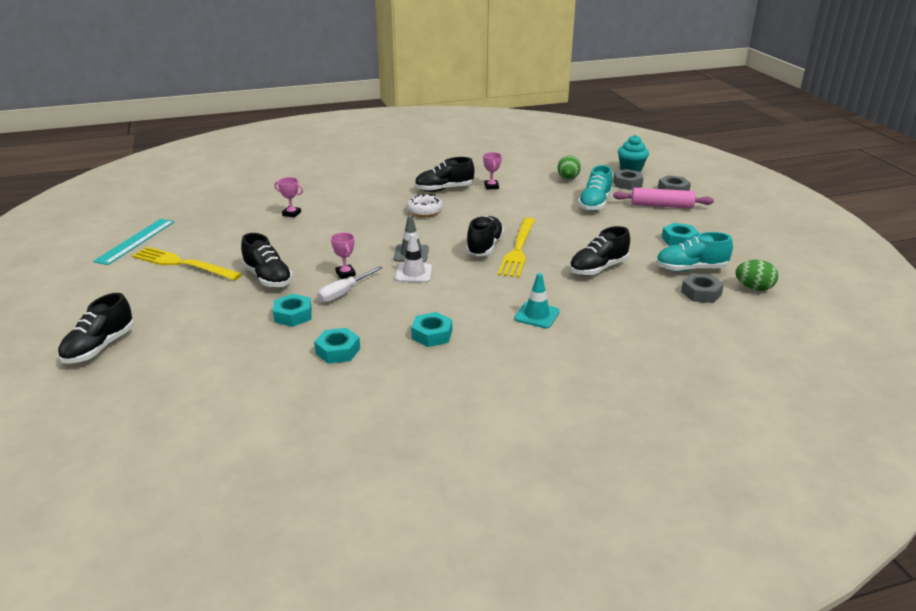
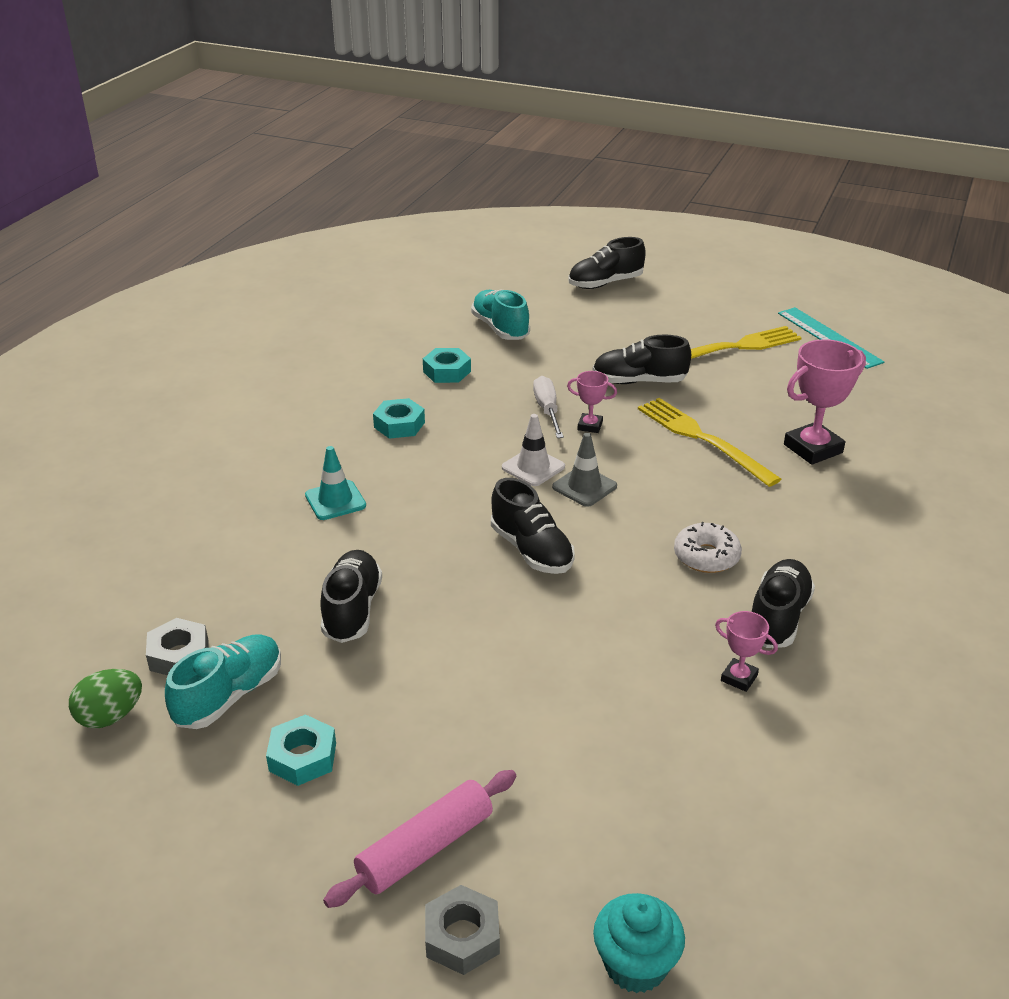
camera: 130 degrees right, 5 degrees up
black shoe [58,293,134,364] -> black shoe turned 90 degrees counterclockwise [568,237,646,289]
turquoise nut [273,294,312,327] -> none
pink trophy [274,177,303,218] -> pink trophy [784,339,866,465], size x1.90
yellow fork [498,218,535,278] -> yellow fork moved to [638,398,781,487]
green egg [557,155,581,180] -> none
turquoise shoe [578,165,613,211] -> turquoise shoe moved to [471,289,530,340]
grey nut [613,169,643,190] -> none

